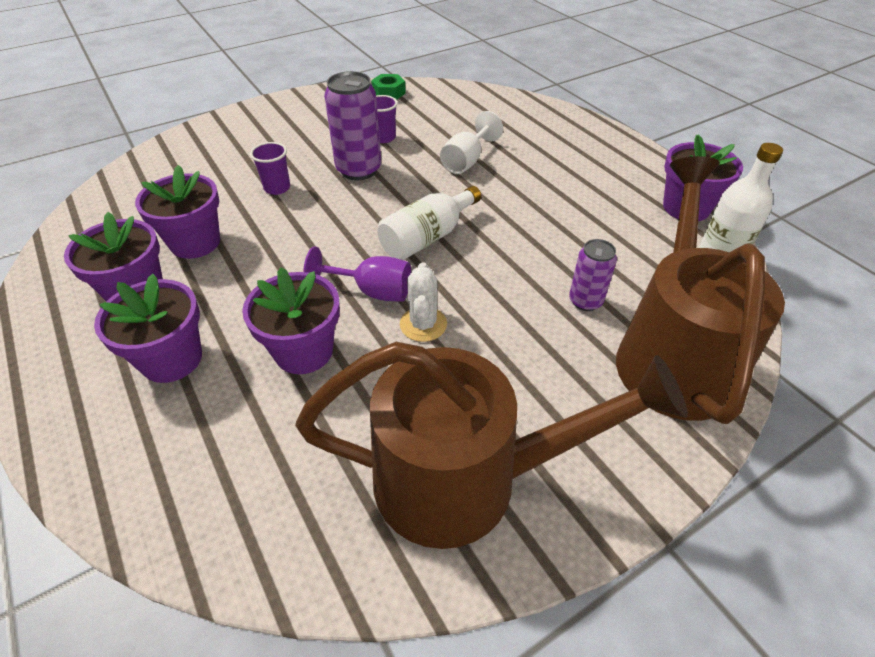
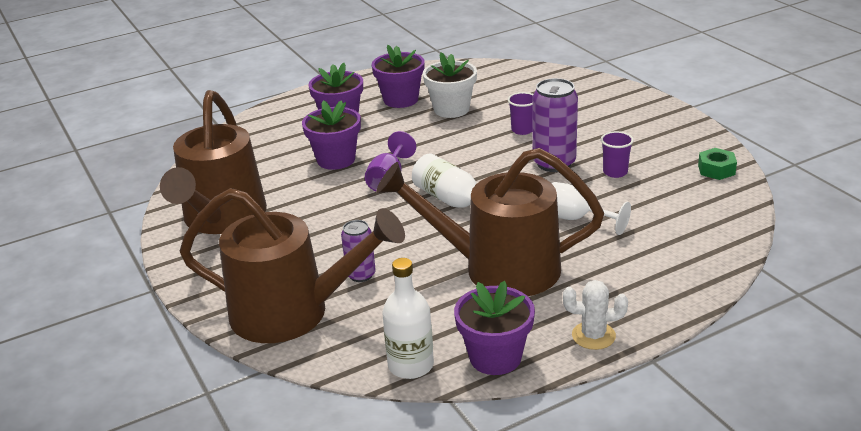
camera: 95 degrees right, 15 degrees down
purple flower pot [135,165,220,259] -> white flower pot [423,53,477,118]
white cactus [400,262,447,342] -> white cactus moved to [563,280,628,350]
none -> brown watering can [376,148,604,296]

